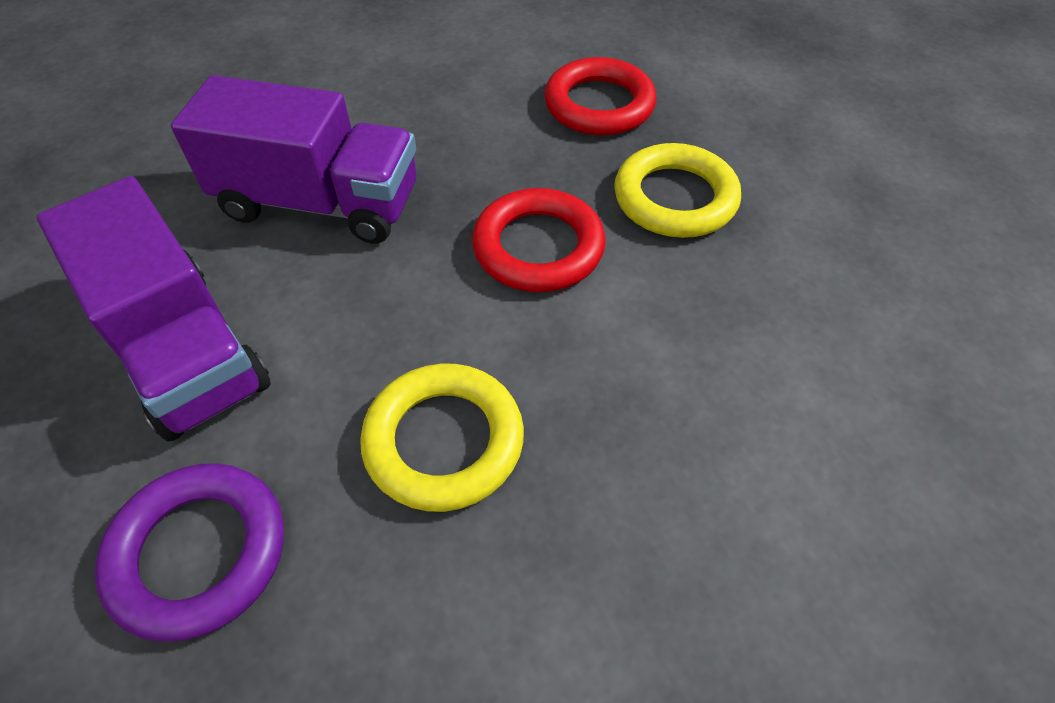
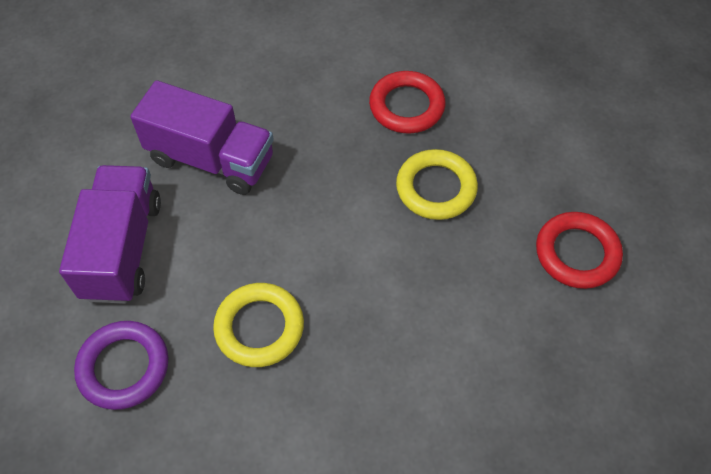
camera: 10 degrees right, 5 degrees up
purple truck [37,176,271,441] -> purple truck turned 150 degrees counterclockwise [59,165,161,304]
red ring [472,188,606,292] -> red ring moved to [536,212,623,289]

